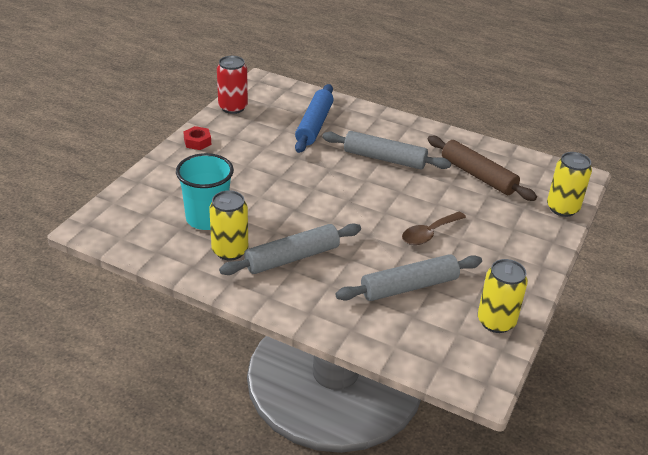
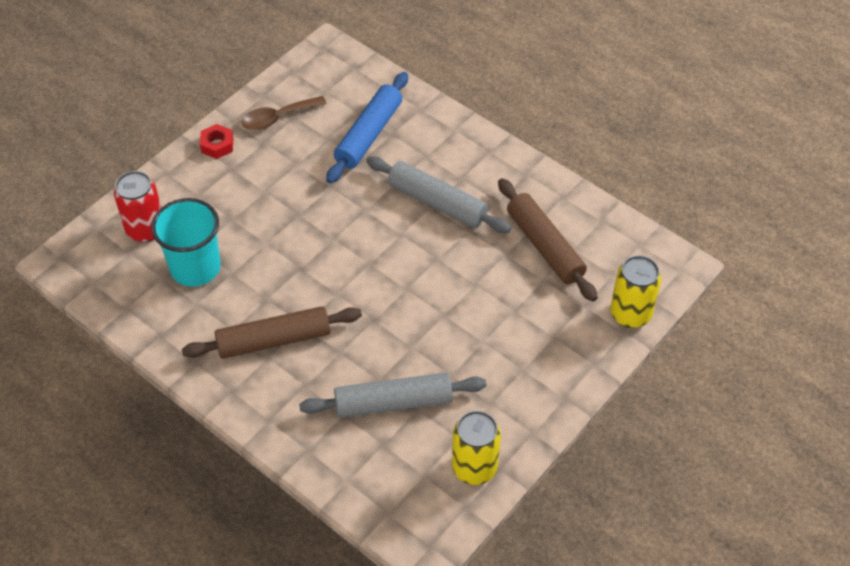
camera: 15 degrees right, 15 degrees up
yellow can [209,190,248,260] -> none
red can [217,56,248,114] -> red can moved to [114,171,161,243]
grey rolling pin [219,223,361,275] -> brown rolling pin [182,306,362,359]
brown spoon [402,212,466,245] -> brown spoon moved to [242,96,327,130]

